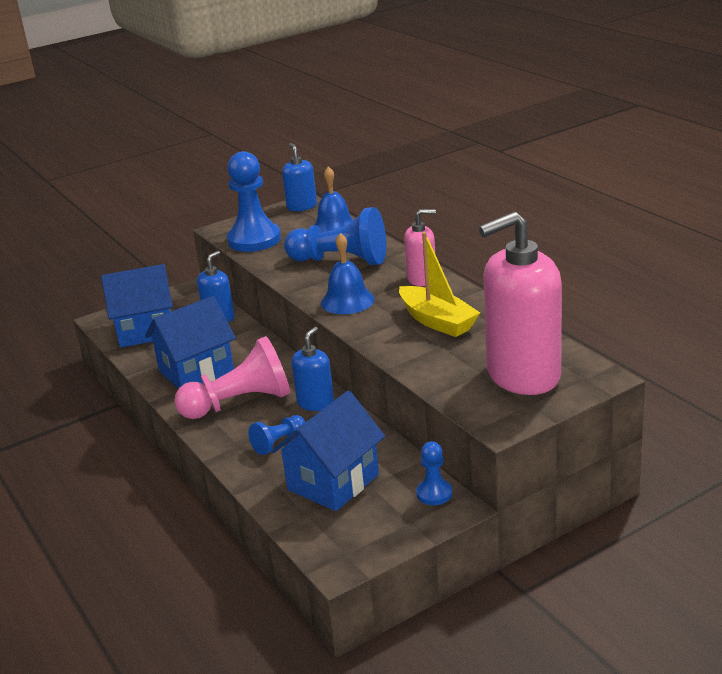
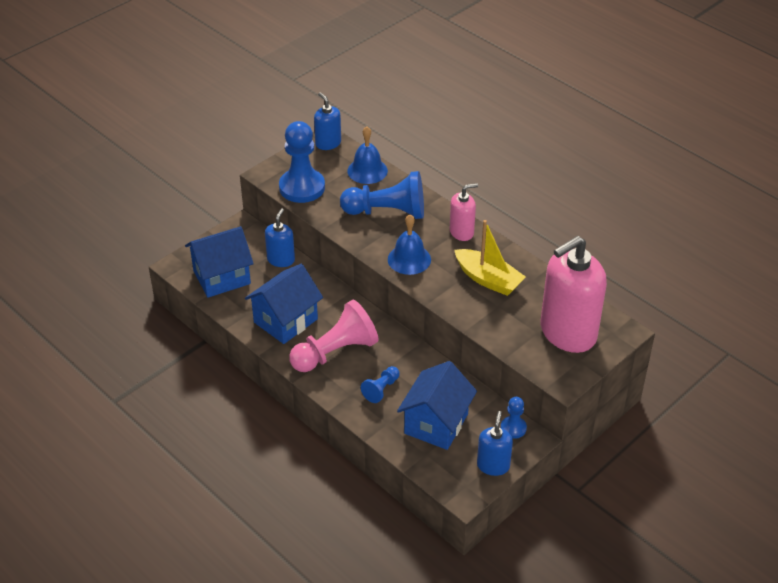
camera: 15 degrees left, 15 degrees up
blue soap dispenser [291,327,334,411] -> blue soap dispenser moved to [477,411,513,476]

